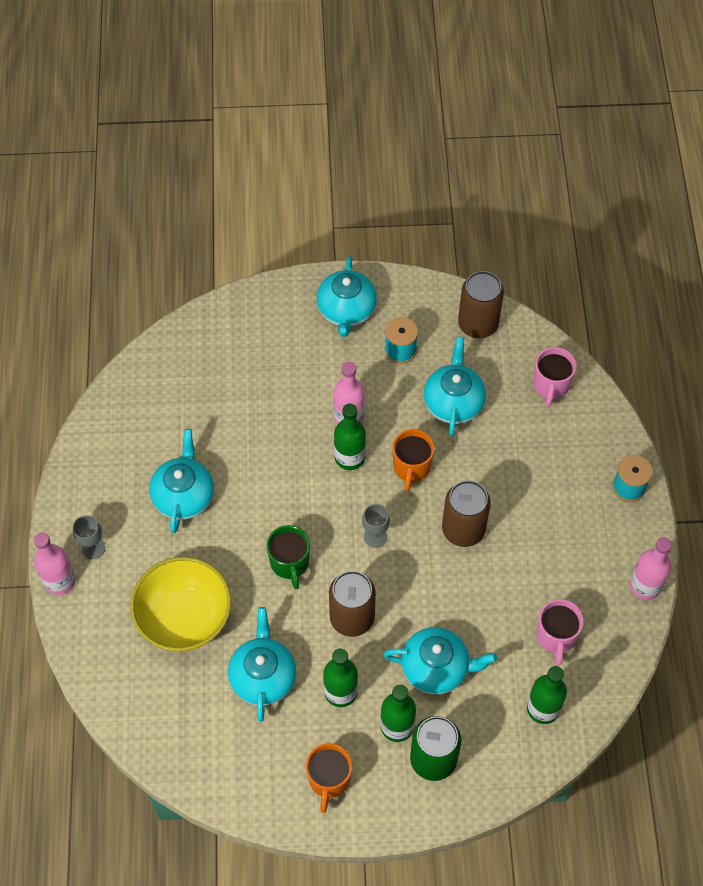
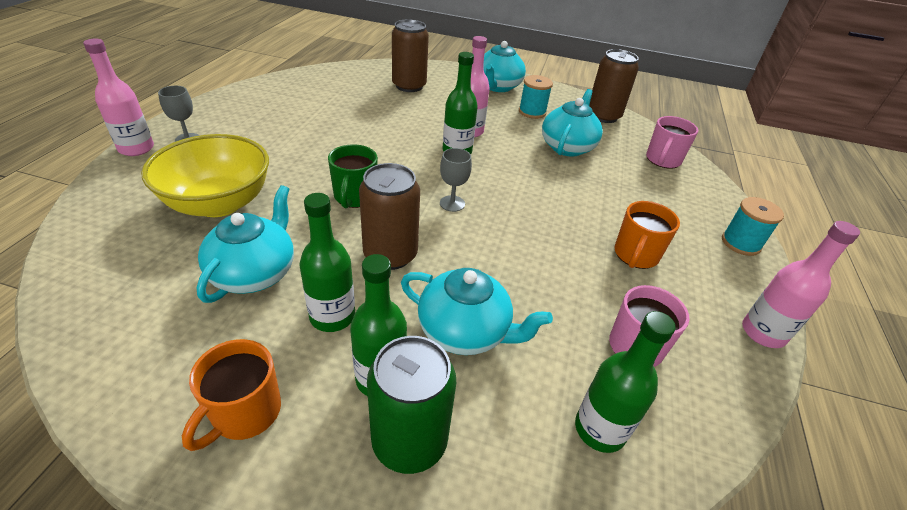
camera: 15 degrees right, 20 degrees down
turquoise teapot [149,429,214,533] -> none
orange mug [392,429,435,491] -> orange mug moved to [615,201,680,269]
brown can [442,480,491,547] -> brown can moved to [392,19,429,92]

